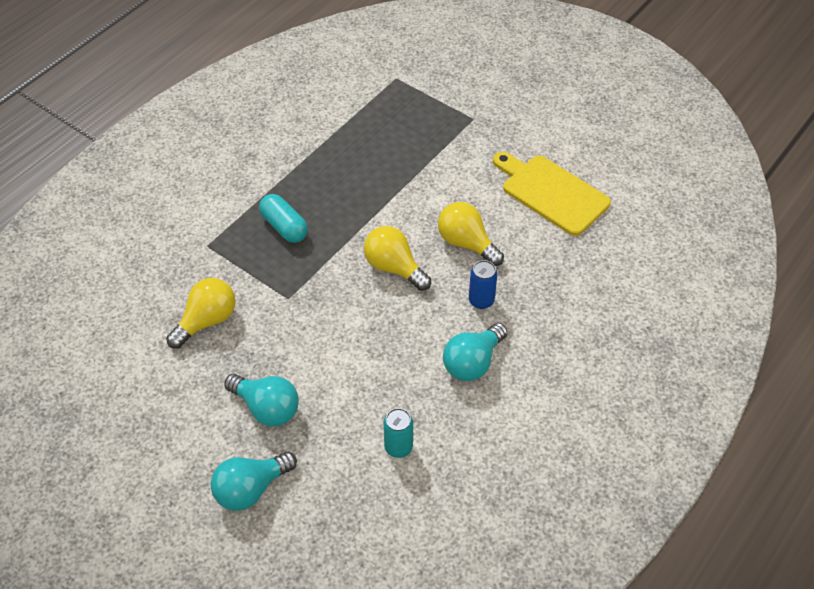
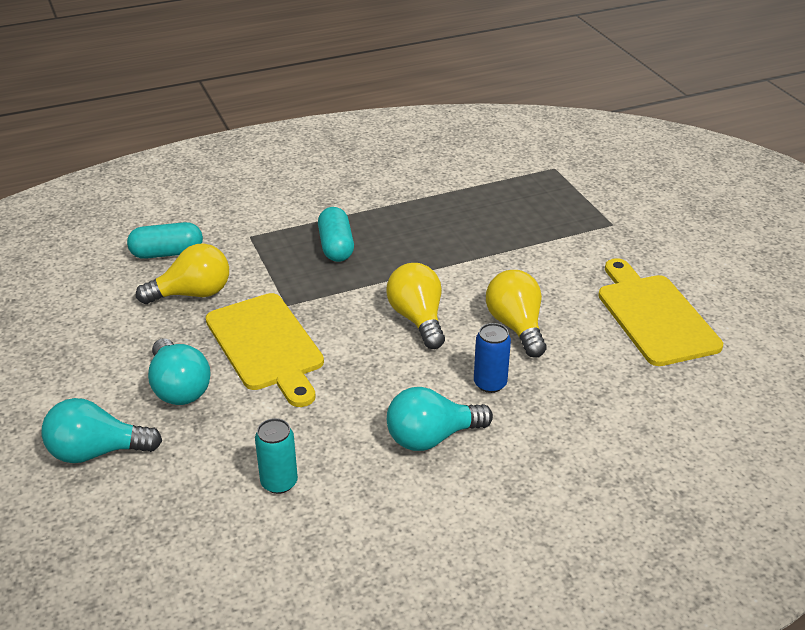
camera: 30 degrees right, 15 degrees down
none -> turquoise capsule [127,222,203,259]
none -> yellow cutting board [205,293,324,407]

